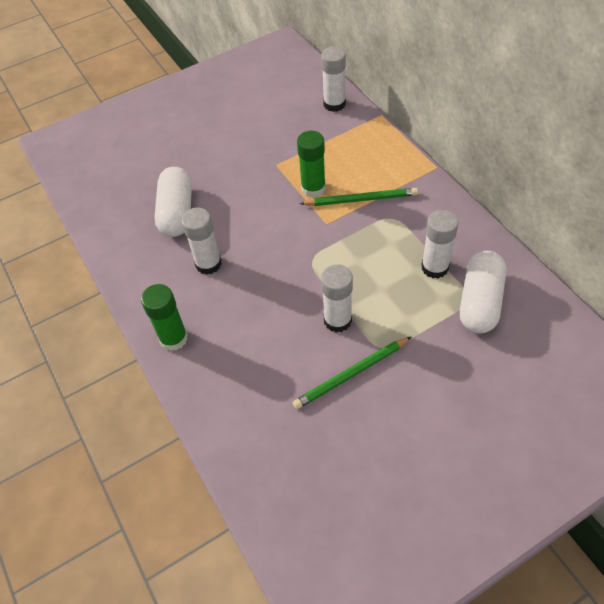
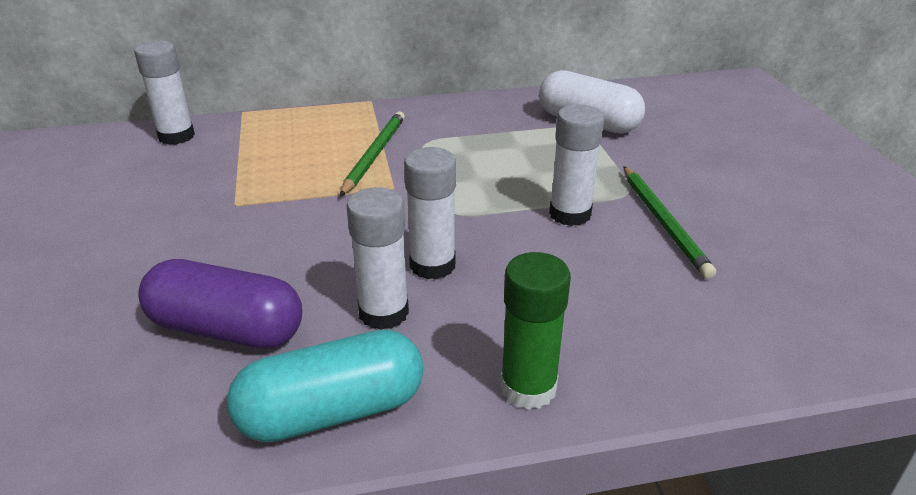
camera: 75 degrees left, 20 degrees down
white capsule [155,167,192,237] -> purple capsule [138,259,302,349]
green glue stick [297,131,326,197] -> none
white glue stick [421,210,458,279] -> white glue stick moved to [404,147,456,279]
none -> turquoise capsule [227,329,423,442]

